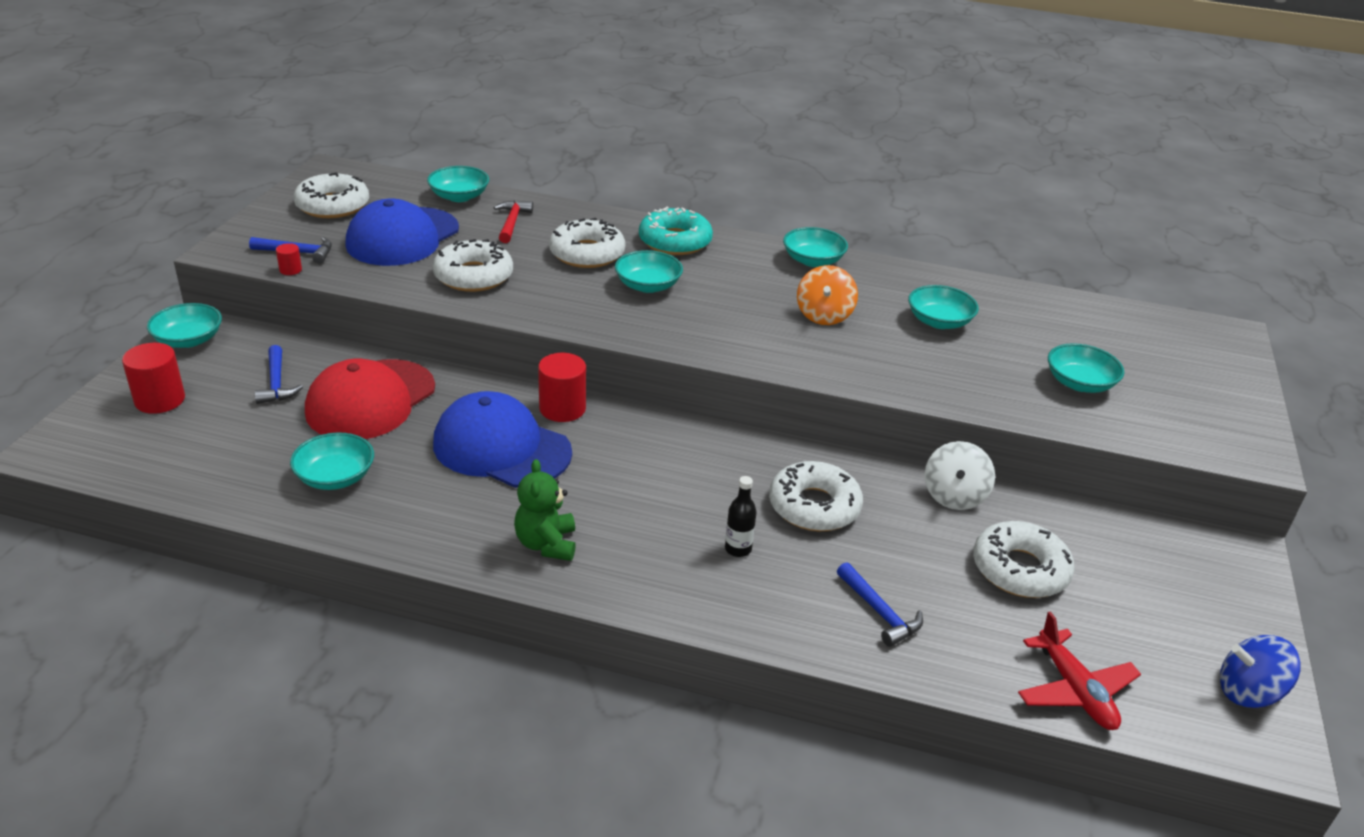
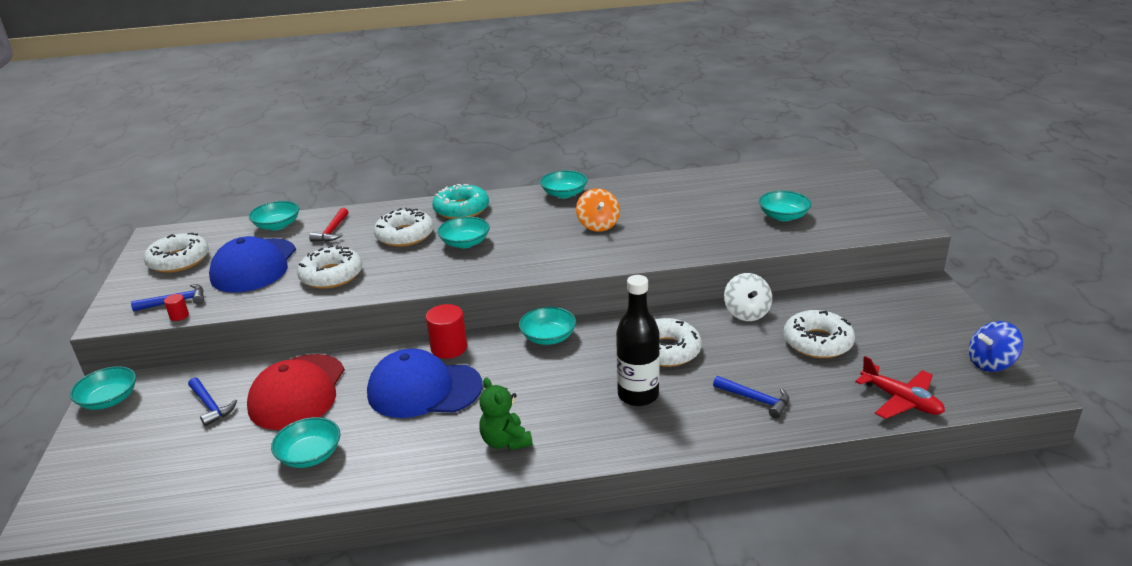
camera: 20 degrees left, 5 degrees down
red cylinder [122,343,185,414] -> none
red hammer [493,200,533,243] -> red hammer turned 150 degrees counterclockwise [309,208,348,242]
black bottle [725,476,757,557] -> black bottle [616,275,660,406], size x2.01
turquoise bowl [908,285,979,329] -> turquoise bowl moved to [519,307,576,345]

